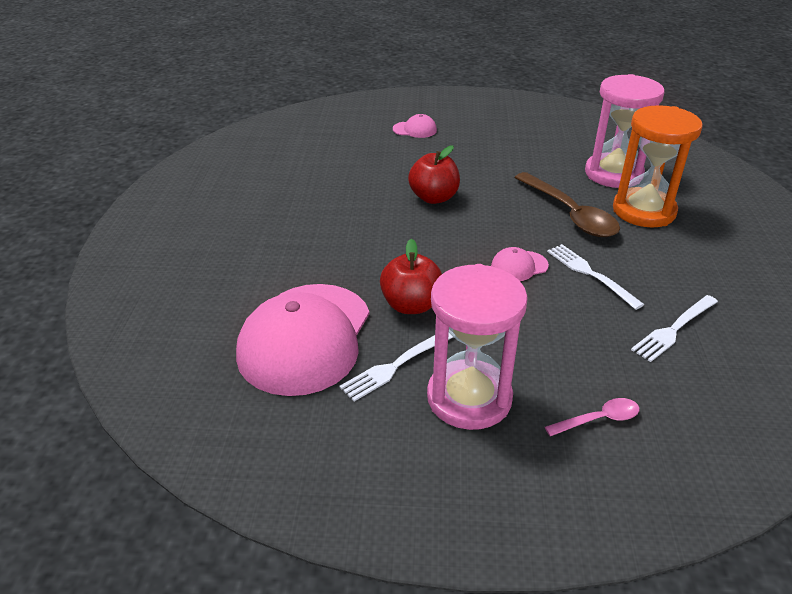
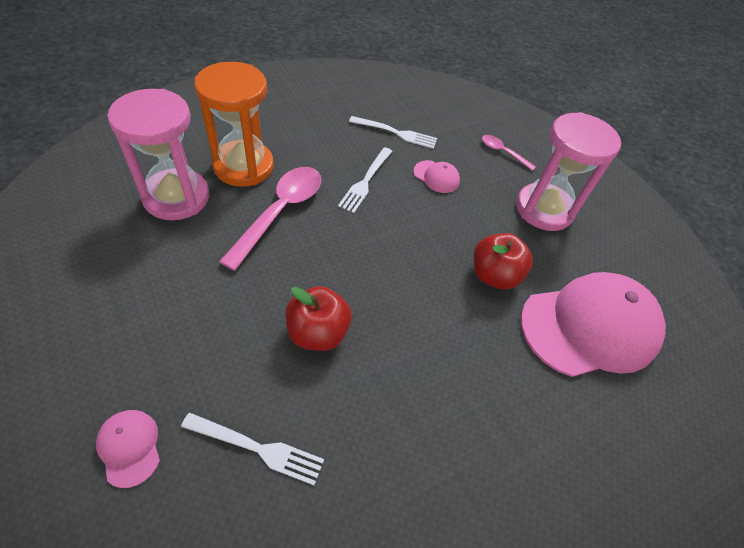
camera: 130 degrees left, 15 degrees up
white fork [339,333,453,401] -> white fork moved to [181,412,324,485]
pink cap [491,247,549,281] -> pink cap moved to [413,160,460,193]
brown spoon [514,172,620,237] -> pink spoon [219,167,321,271]

